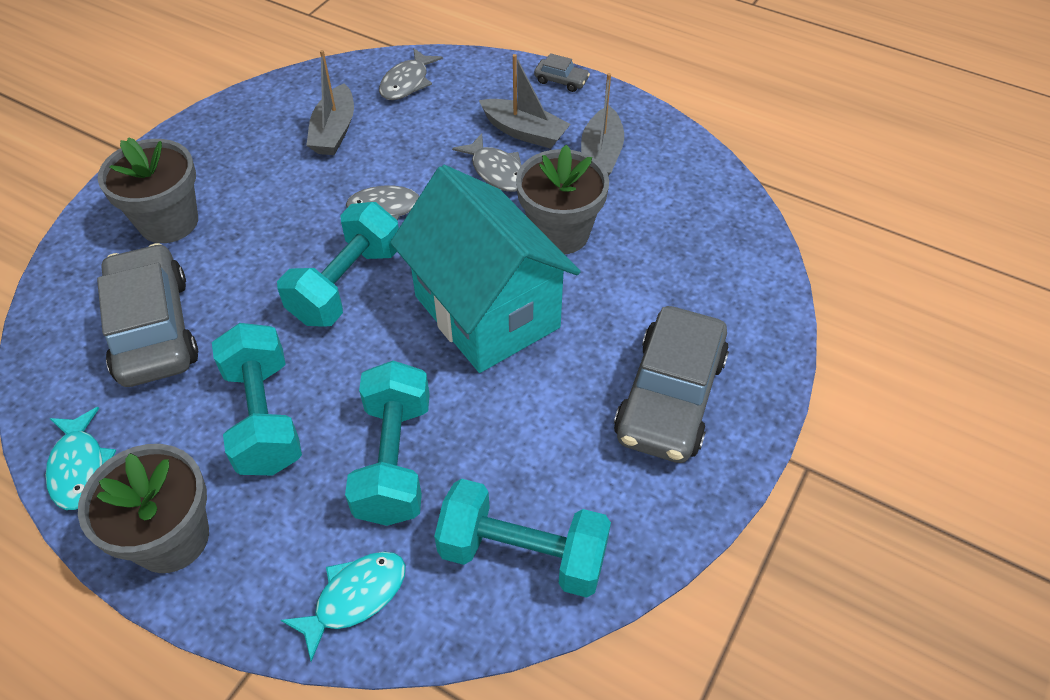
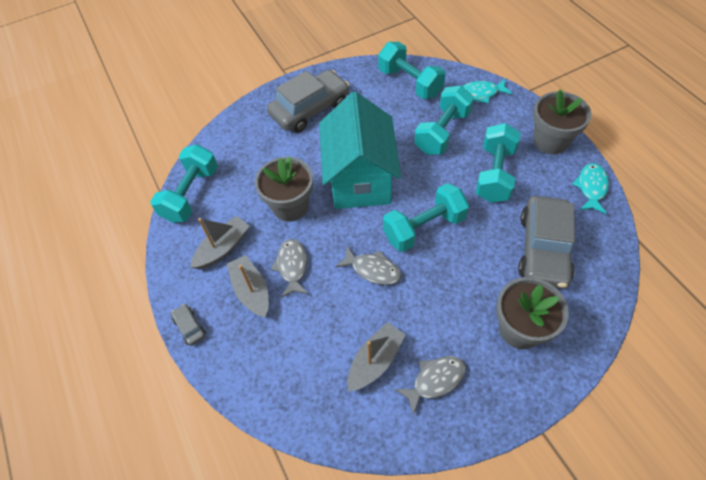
camera: 145 degrees left, 5 degrees up
grey fish [379,48,443,100] -> grey fish moved to [395,356,465,415]
none -> turquoise dumbbell [150,144,218,223]

